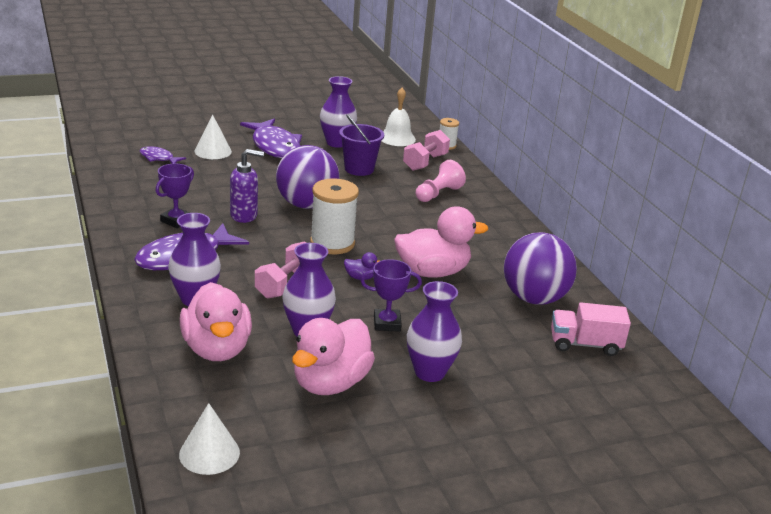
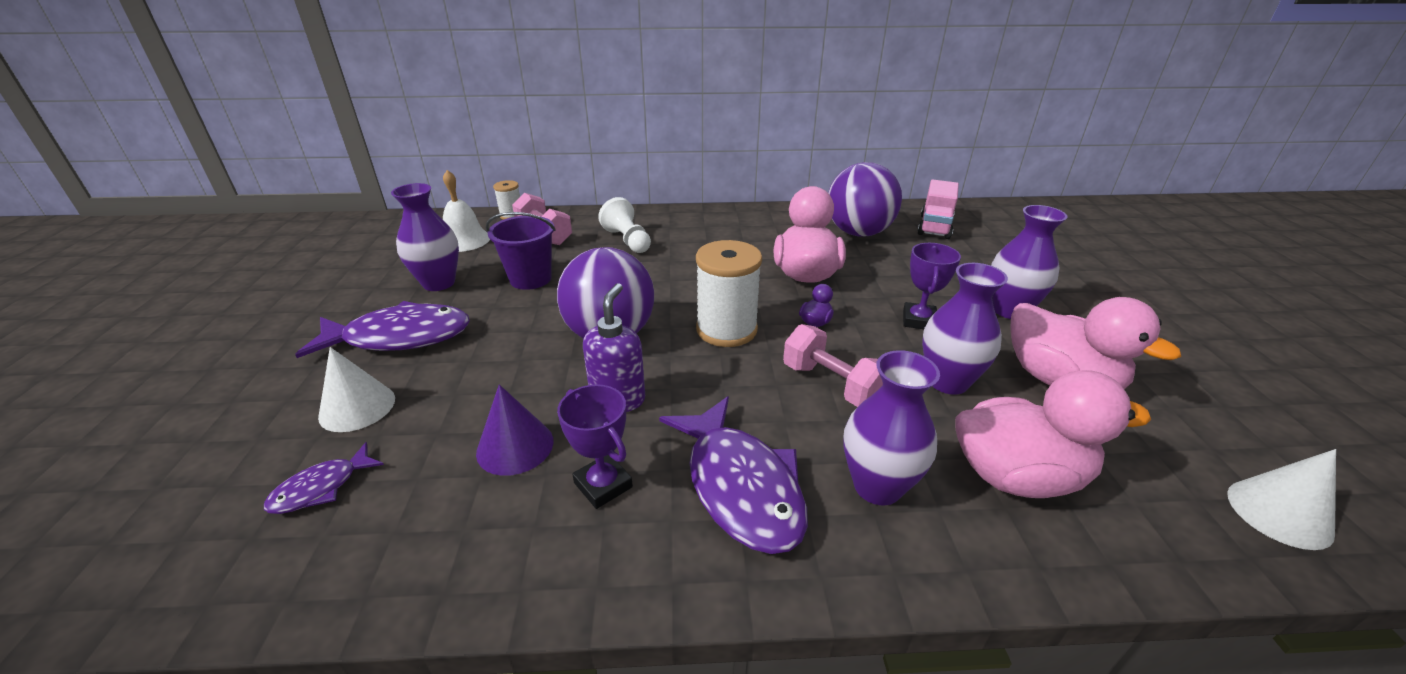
camera: 70 degrees left, 5 degrees up
pink pawn [416,160,466,202] -> white pawn [598,197,651,253]
none -> purple cone [476,384,554,476]

